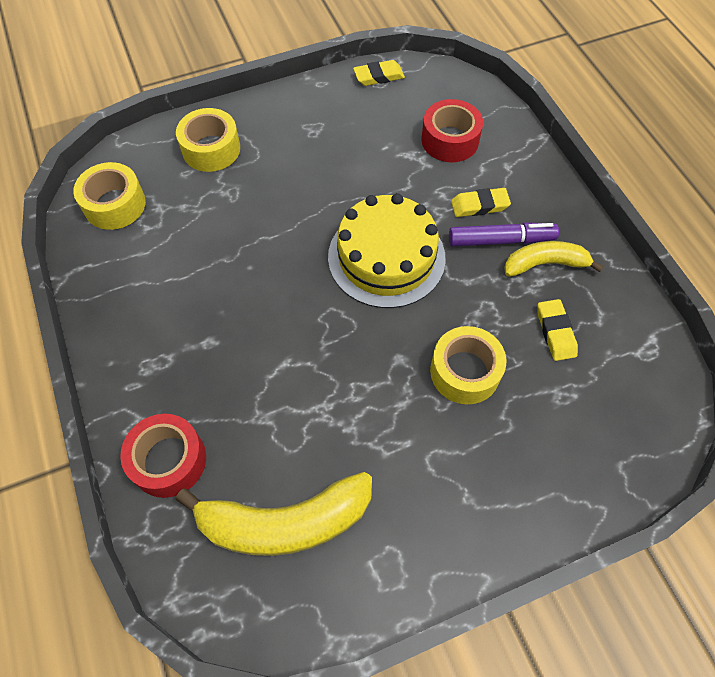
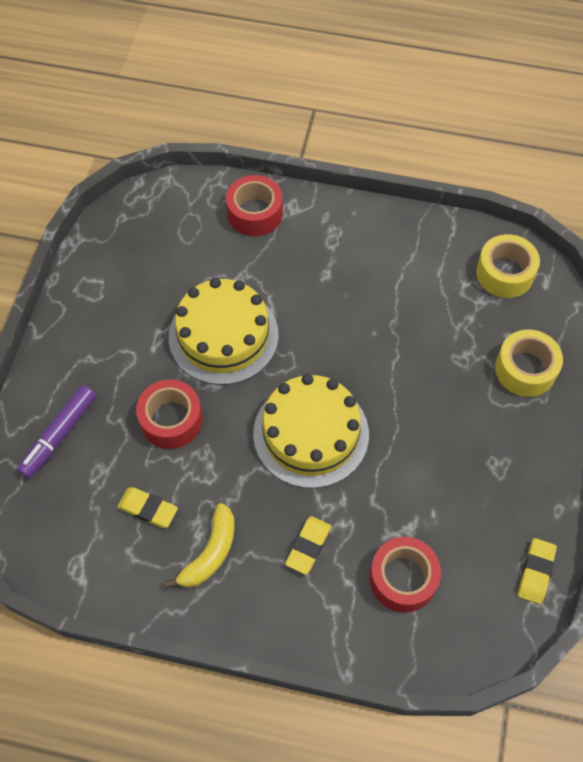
camera: 125 degrees right, 0 degrees up
yellow banana [176,472,372,556] -> none
yellow tape [430,326,506,404] -> red tape [136,380,203,449]
purple marker [449,222,559,247] -> purple marker moved to [17,385,96,479]
none -> yellow cake [169,278,279,385]

